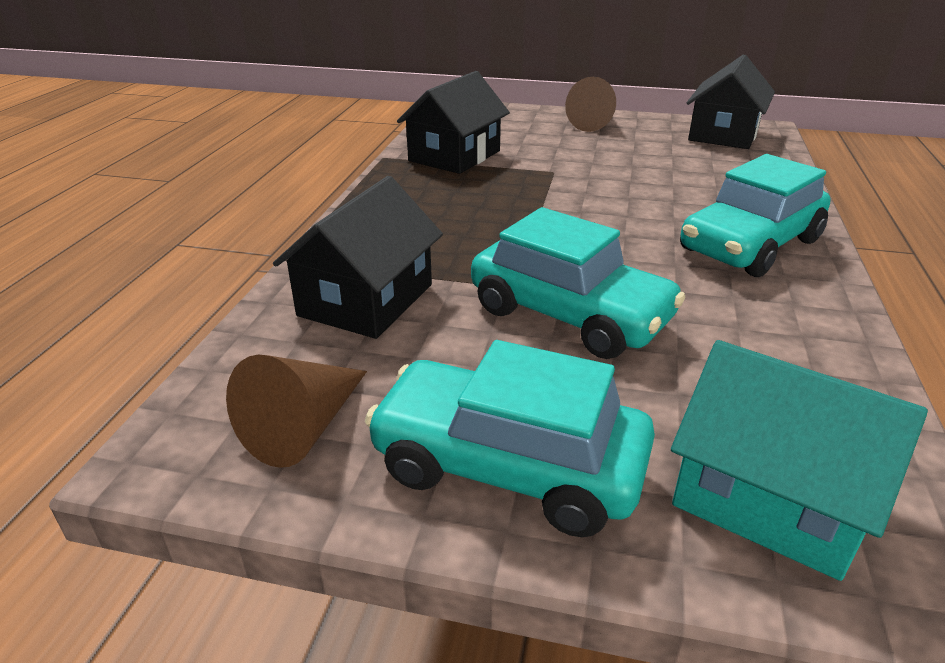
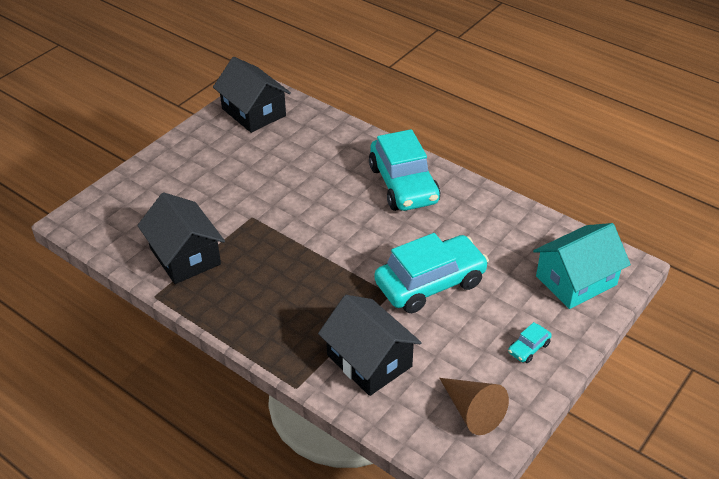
camera: 65 degrees left, 10 degrees up
turquoise car [365,340,655,537] -> turquoise car [508,322,552,363], size x0.41
brown cone [565,77,616,132] -> none

